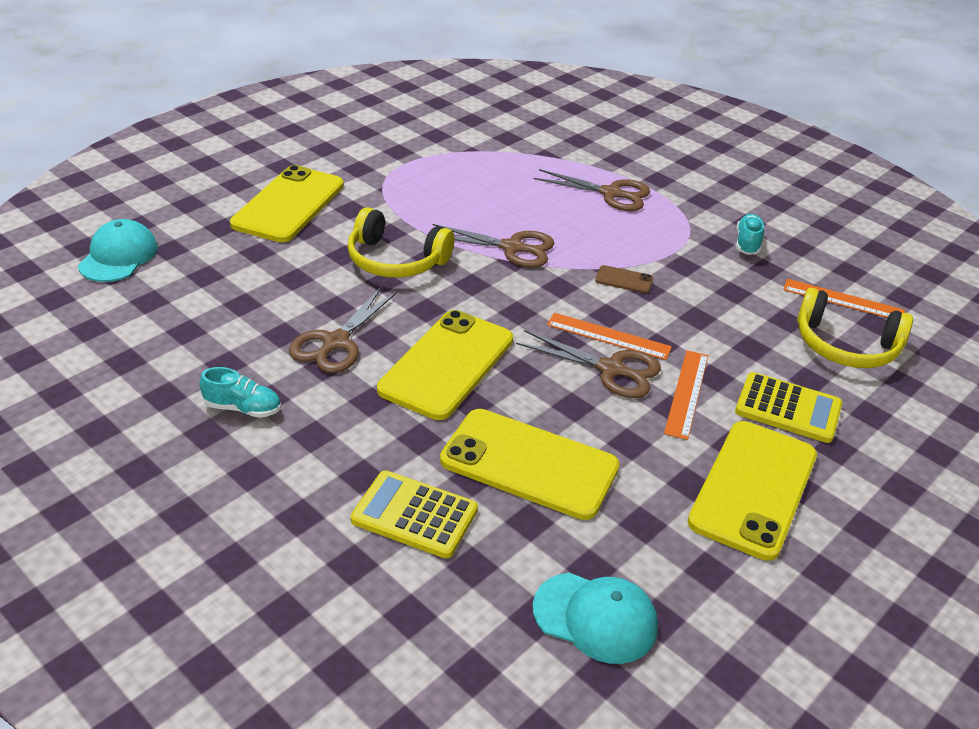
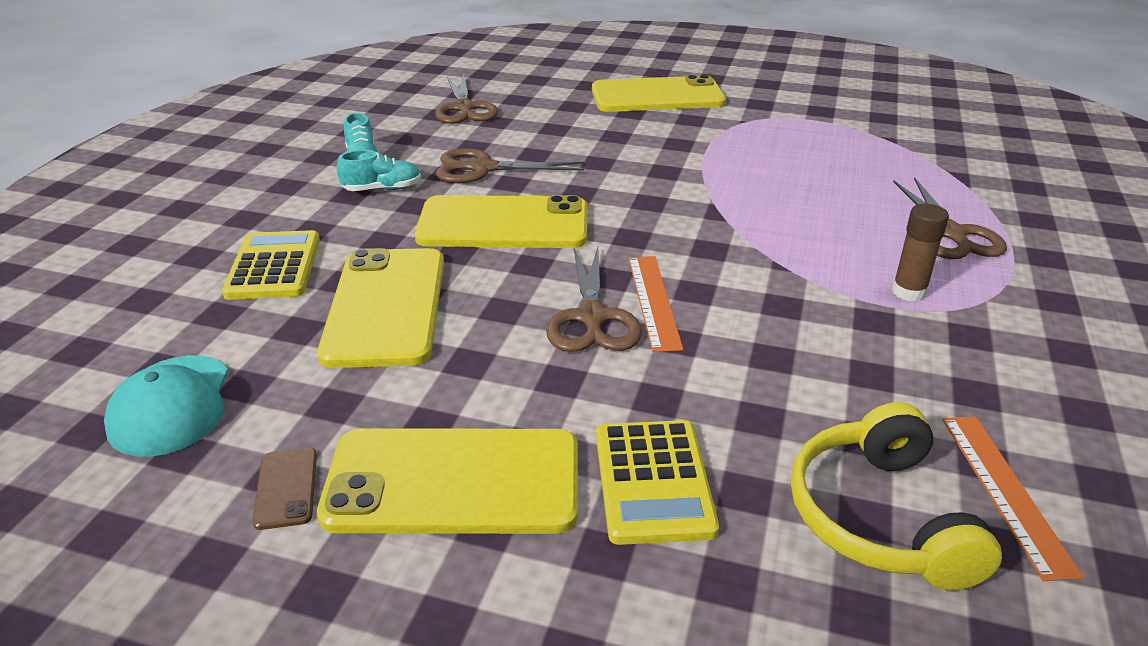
camera: 65 degrees right, 5 degrees down
turquoise cap [78,219,158,282] -> none
yellow headphones [348,207,454,278] -> none
brown scissors [427,224,555,268] -> brown scissors moved to [435,74,498,124]
brown phone [595,265,653,293] -> brown phone moved to [252,448,317,530]
orange ruler [664,350,708,440] -> none
turquoise shoe [736,214,765,255] -> turquoise shoe moved to [337,150,421,191]
none -> brown glue stick [892,204,949,302]

